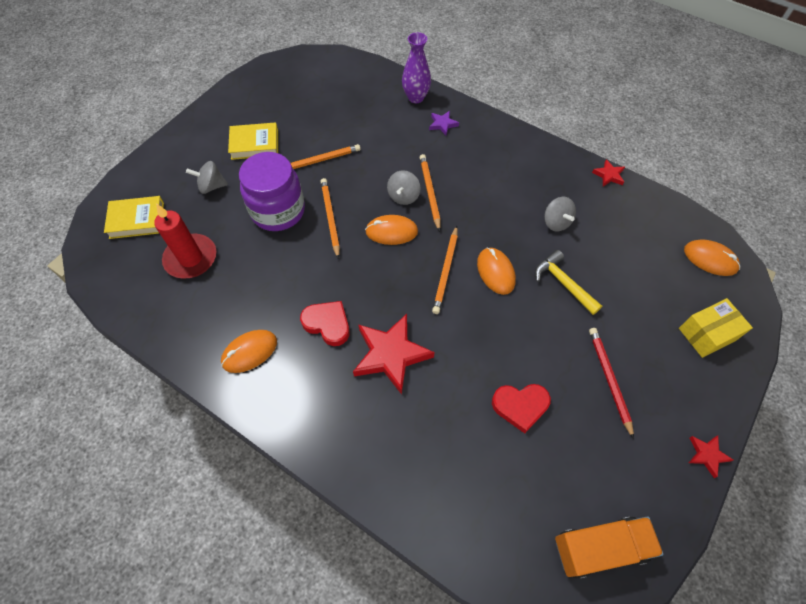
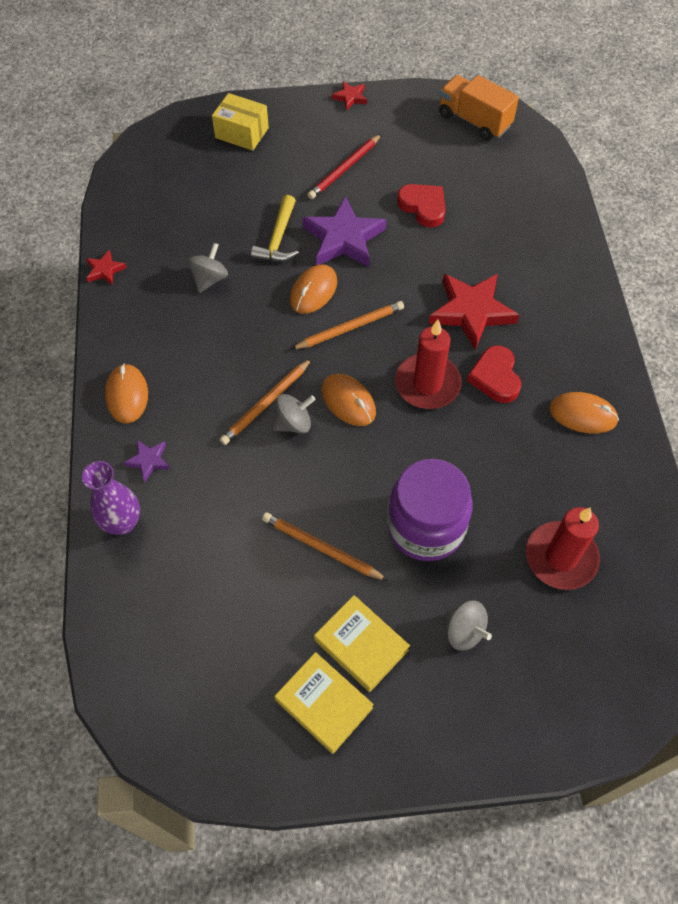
camera: 130 degrees left, 0 degrees up
yellow book [104,196,164,239] -> yellow book moved to [275,652,374,754]
orange pencil [320,178,340,259] -> none
orange mouse [684,239,740,276] -> orange mouse moved to [105,363,148,423]
none -> purple star [302,196,387,267]
none -> red candle [395,320,462,409]

